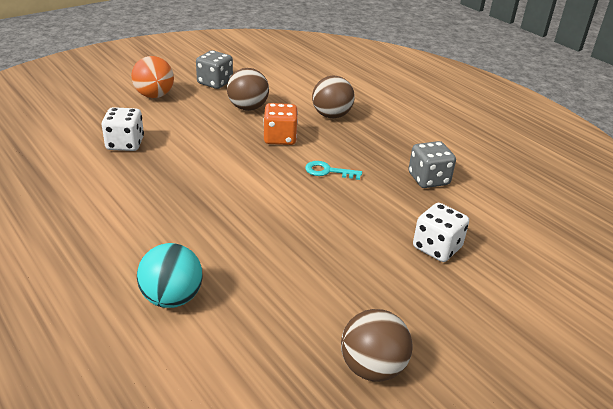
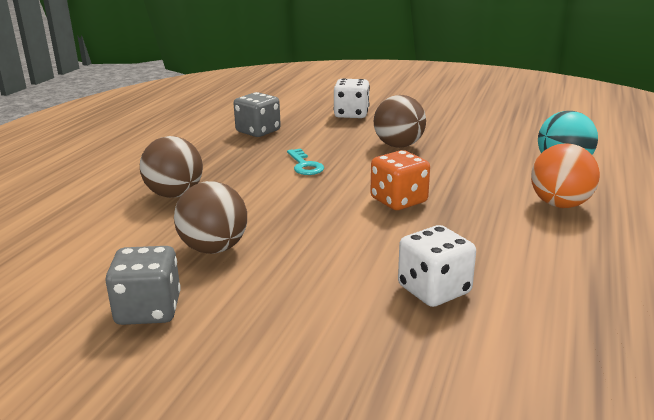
camera: 120 degrees left, 10 degrees down
orange ball [131,56,174,98] -> orange ball moved to [531,144,600,208]
orange dice [263,103,298,145] -> orange dice moved to [371,150,430,210]
brown ball [341,309,412,382] -> brown ball moved to [374,95,426,148]

